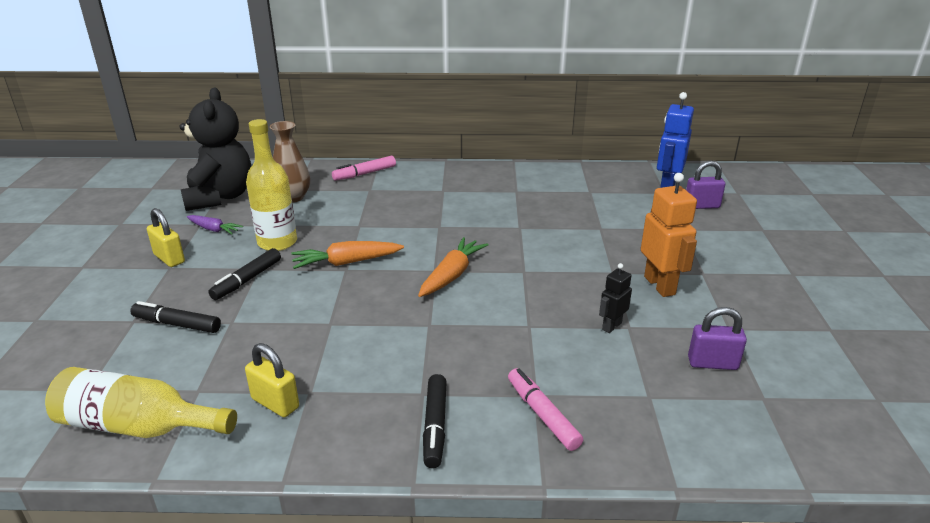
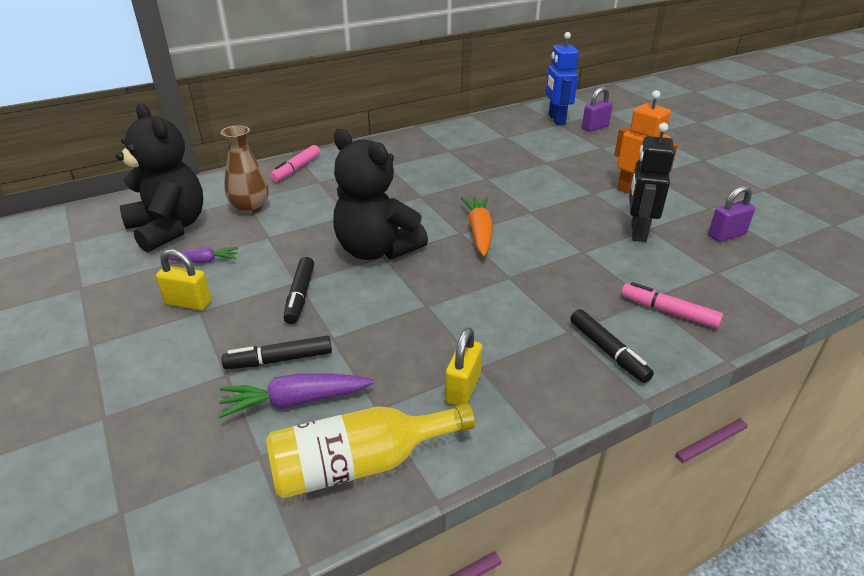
camera: 30 degrees left, 5 degrees up
yellow padlock [245,343,299,417] -> yellow padlock turned 75 degrees counterclockwise [445,327,482,406]
yellow bottle [246,119,297,251] -> none
orange carrot [291,241,404,269] -> black teddy bear [333,129,428,260]
black robot [599,263,632,333] -> black robot [629,123,675,242], size x1.80
none -> purple carrot [218,373,374,418]

